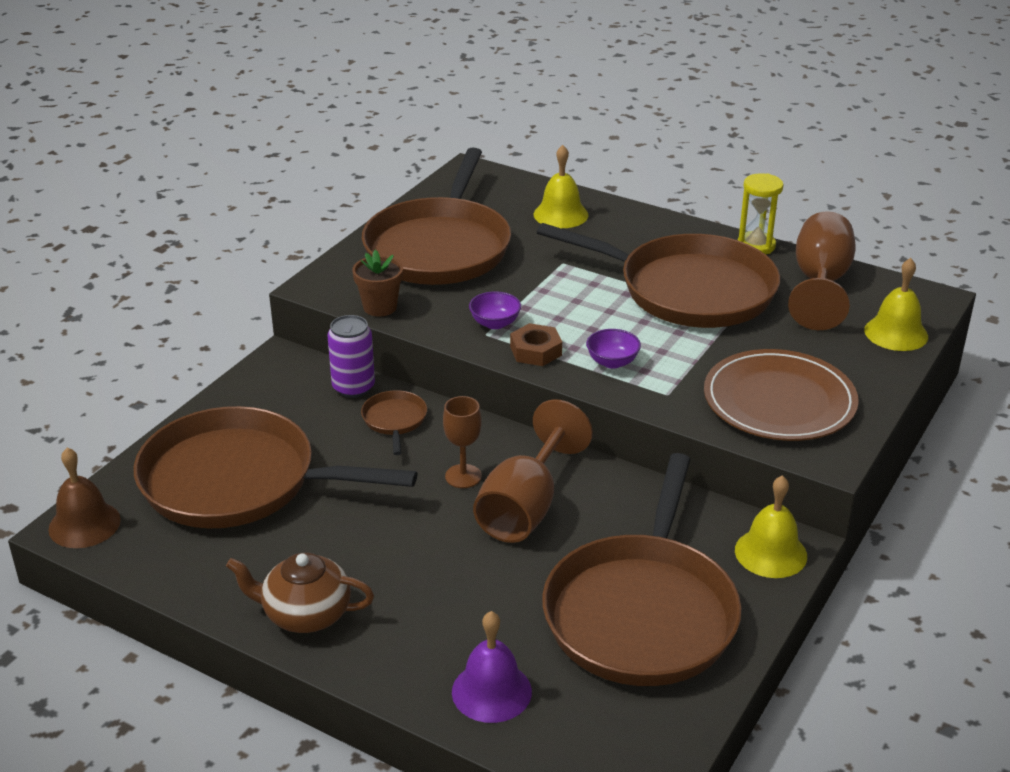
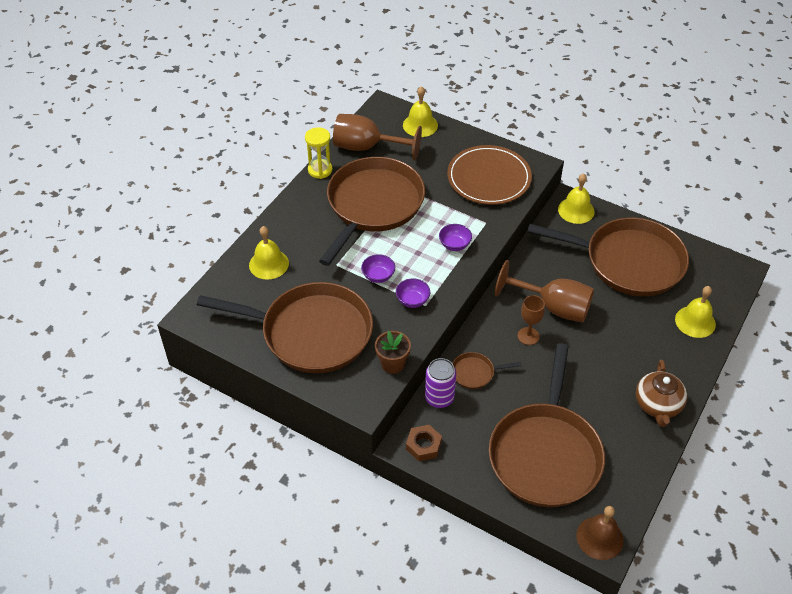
camera: 90 degrees left, 15 degrees up
purple bell [452,611,532,723] -> yellow bell [675,286,716,338]
brown nut [510,323,562,366] -> brown nut moved to [406,425,442,461]
none -> purple bowl [361,254,395,283]

